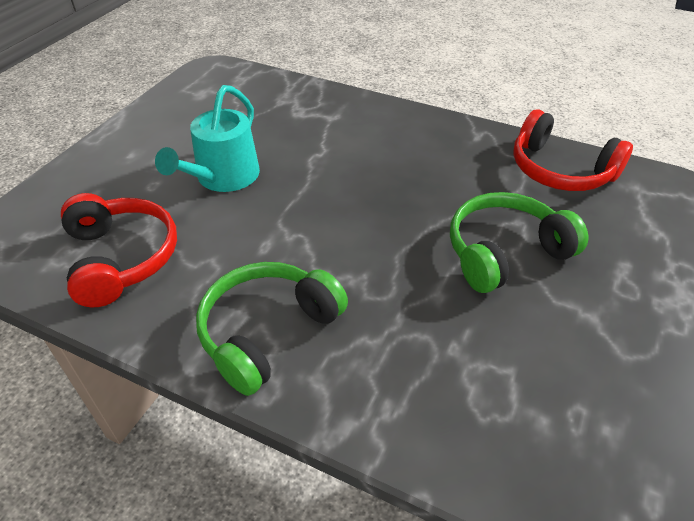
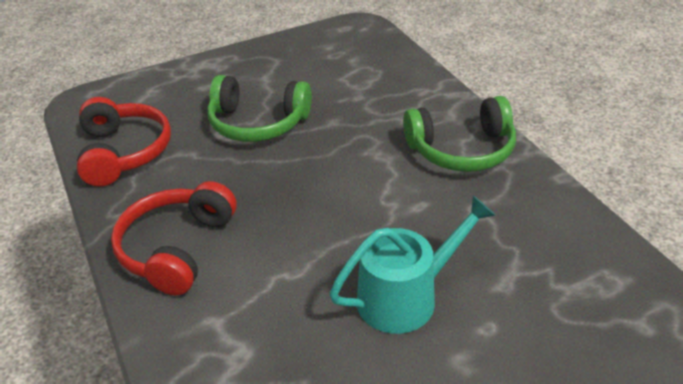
camera: 140 degrees left, 5 degrees down
red headphones [61,193,177,307] -> red headphones moved to [111,181,237,295]

